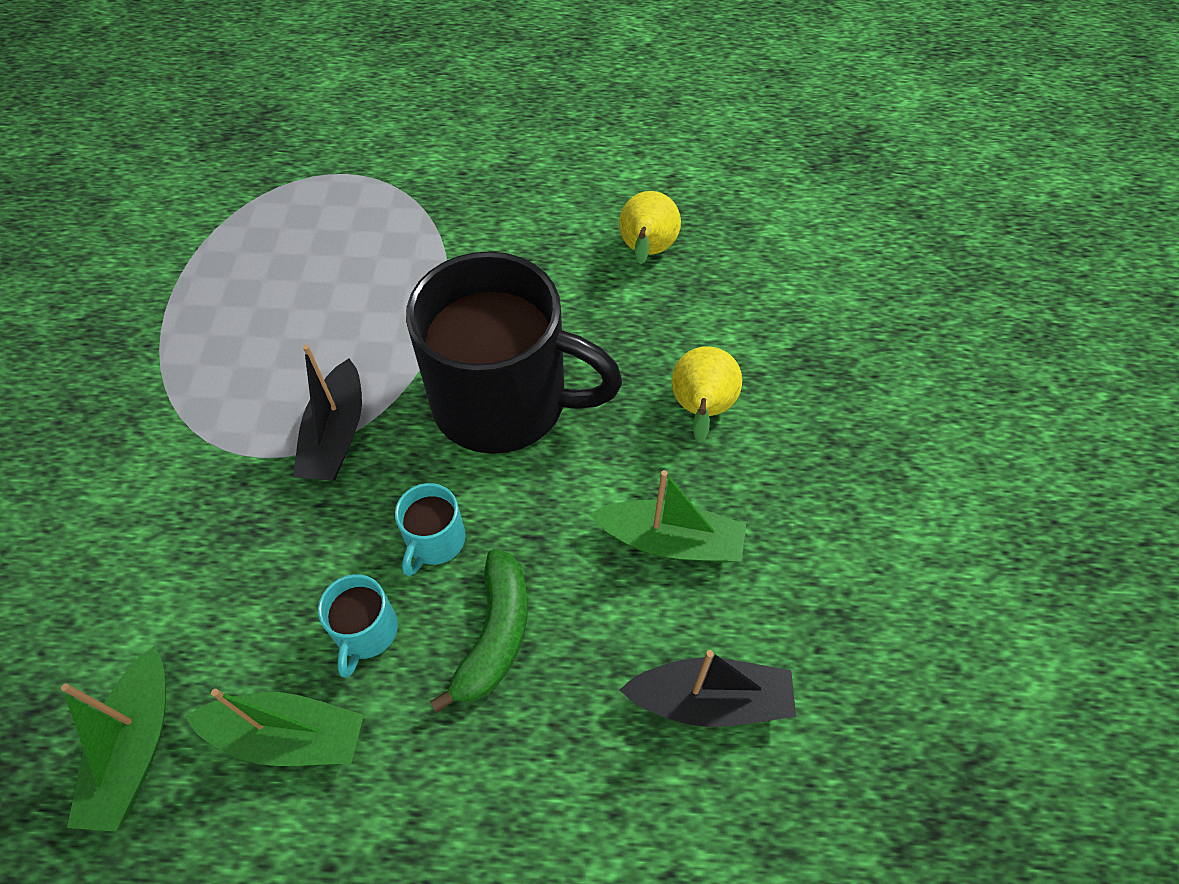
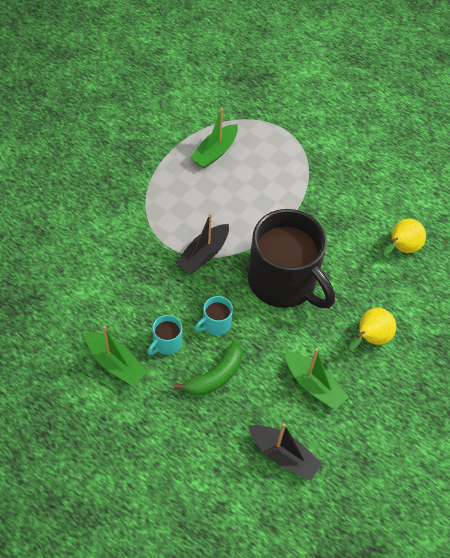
camera: 30 degrees right, 0 degrees up
green boat [61,646,166,832] -> green boat moved to [190,108,238,169]

